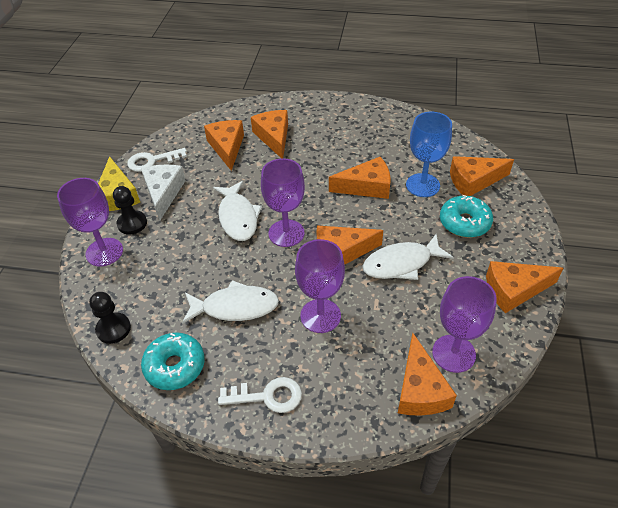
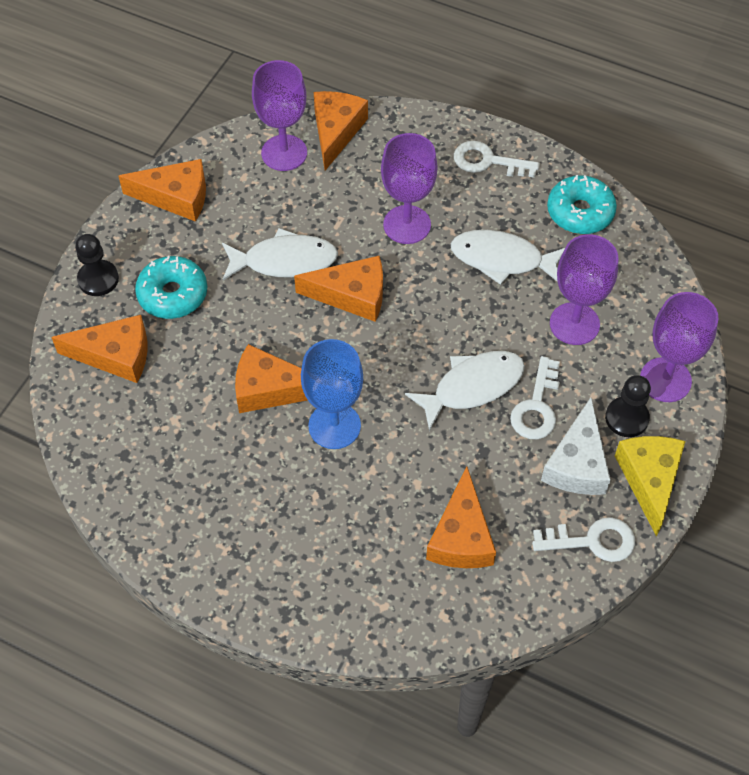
camera: 165 degrees left, 10 degrees up
black pawn [89,292,131,344] -> black pawn moved to [75,234,119,296]
white fish [213,181,262,241] -> white fish turned 60 degrees clockwise [405,351,525,431]
orange cheese [251,110,288,159] -> none
purple goblet [261,158,305,247] -> purple goblet moved to [550,234,619,345]
blue goblet [406,112,452,197] -> blue goblet moved to [301,339,363,449]
none -> white key [510,356,560,439]

